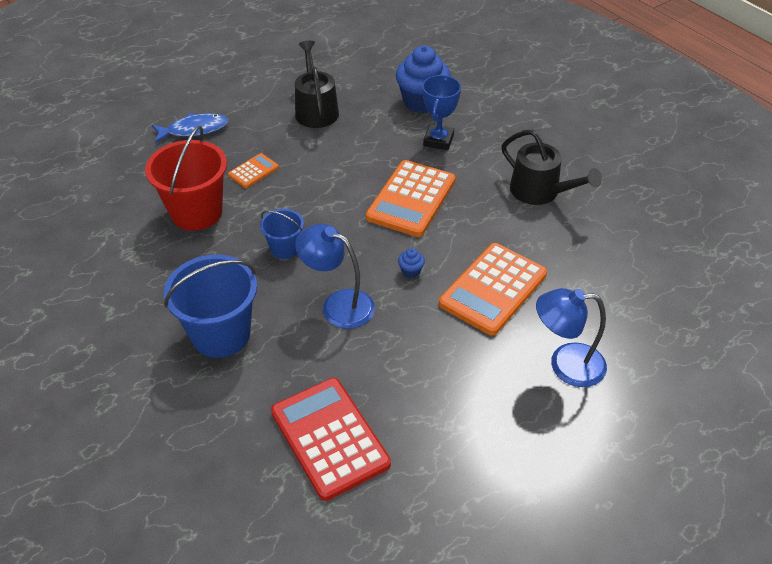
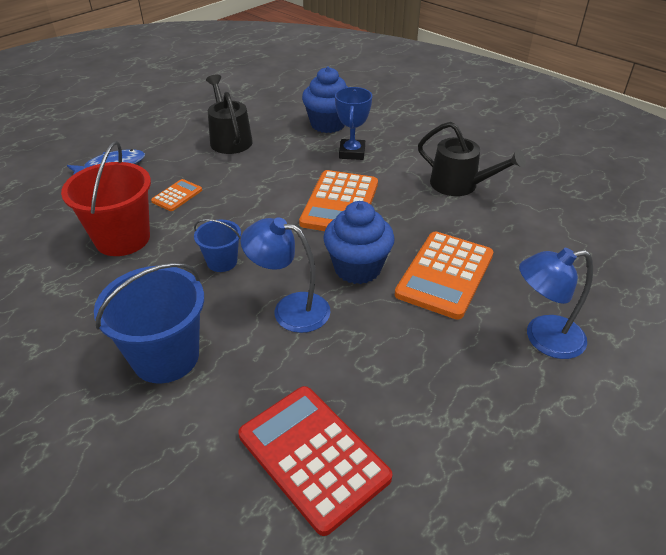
camera: 10 degrees left, 5 degrees down
blue cupcake [398,248,425,278] -> blue cupcake [323,201,395,284], size x2.47

